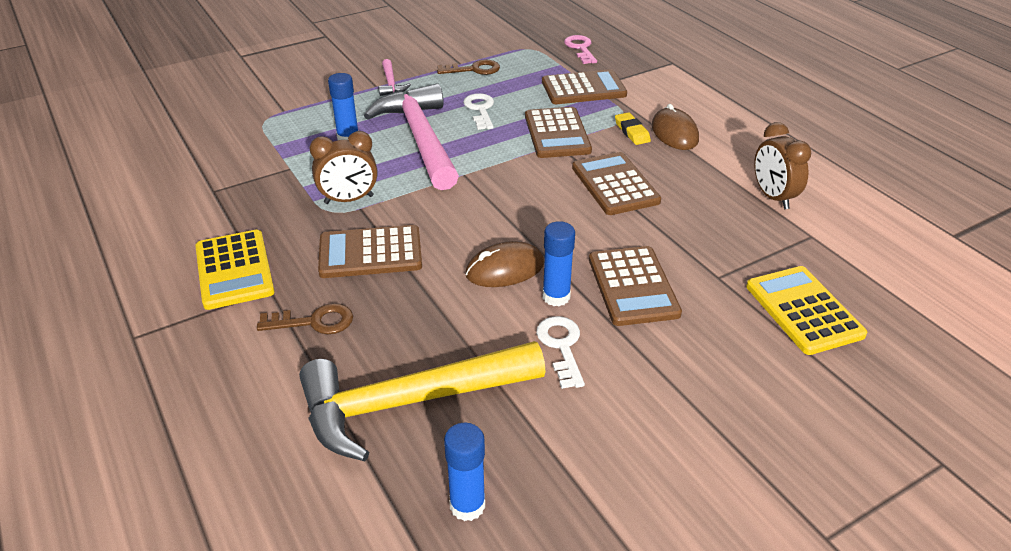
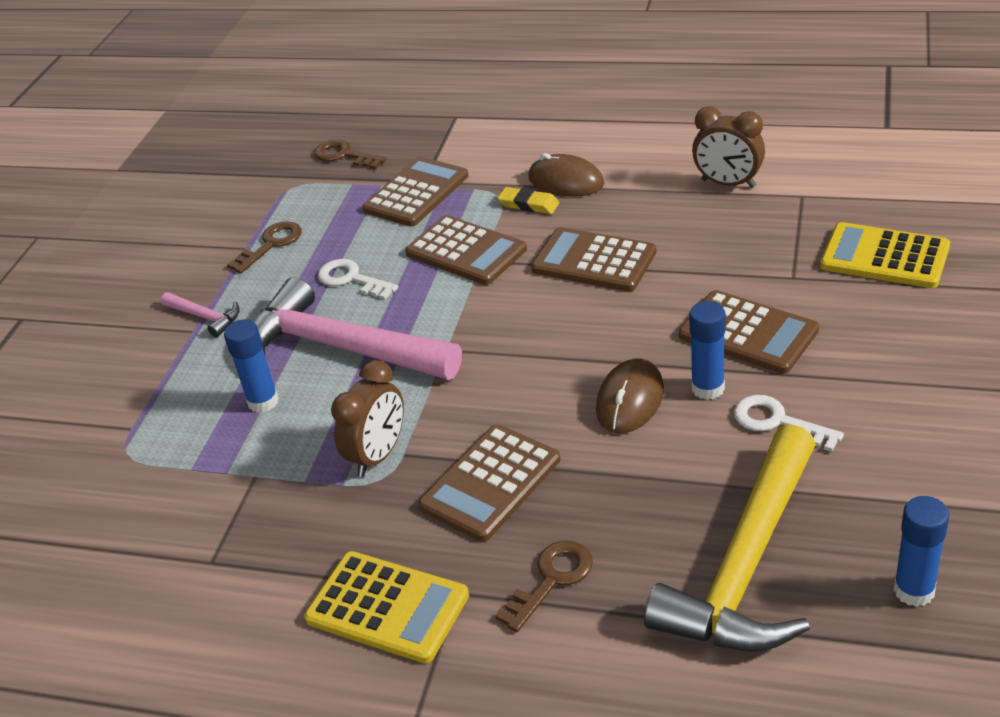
camera: 40 degrees left, 0 degrees up
pink key [564,35,597,64] -> brown key [315,140,387,169]

